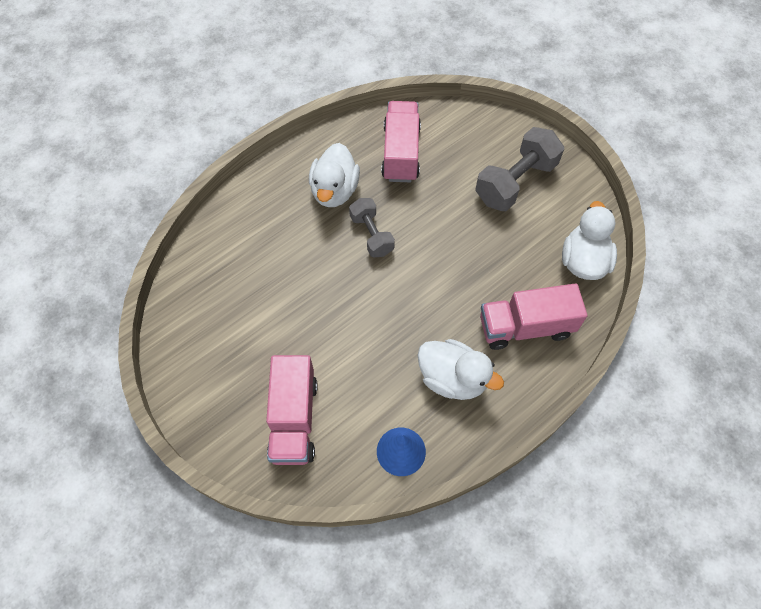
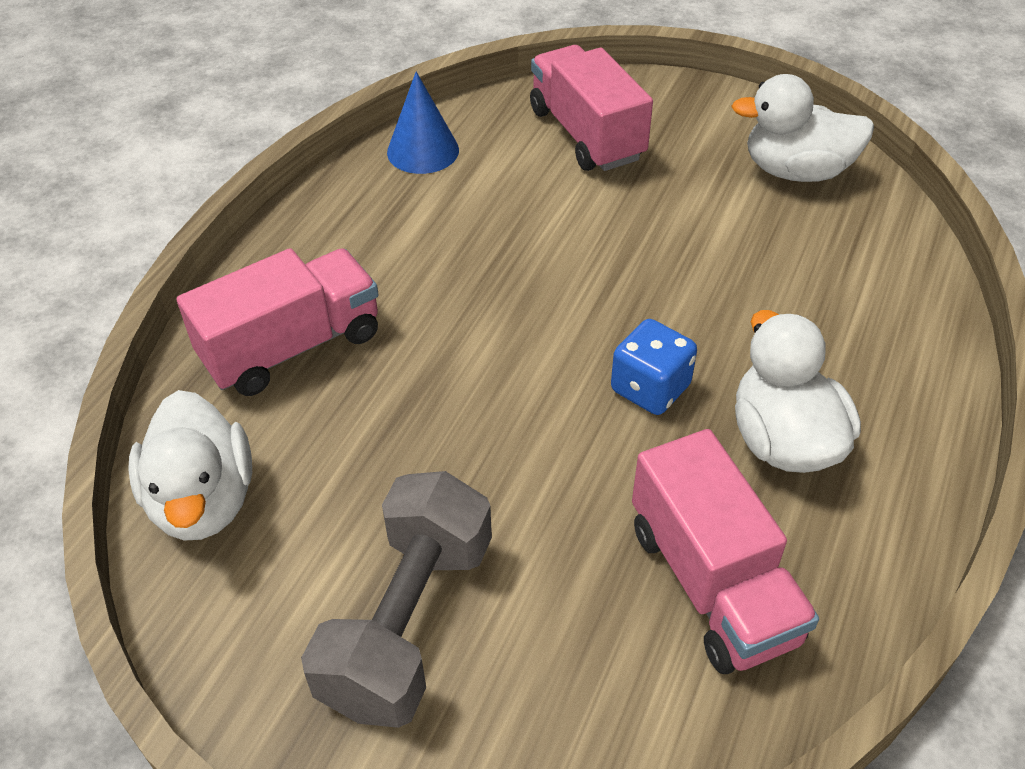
camera: 155 degrees right, 15 degrees down
grey dumbbell [349,198,395,257] -> blue dice [611,319,697,415]
white duck [417,339,504,400] -> white duck moved to [731,74,874,182]

